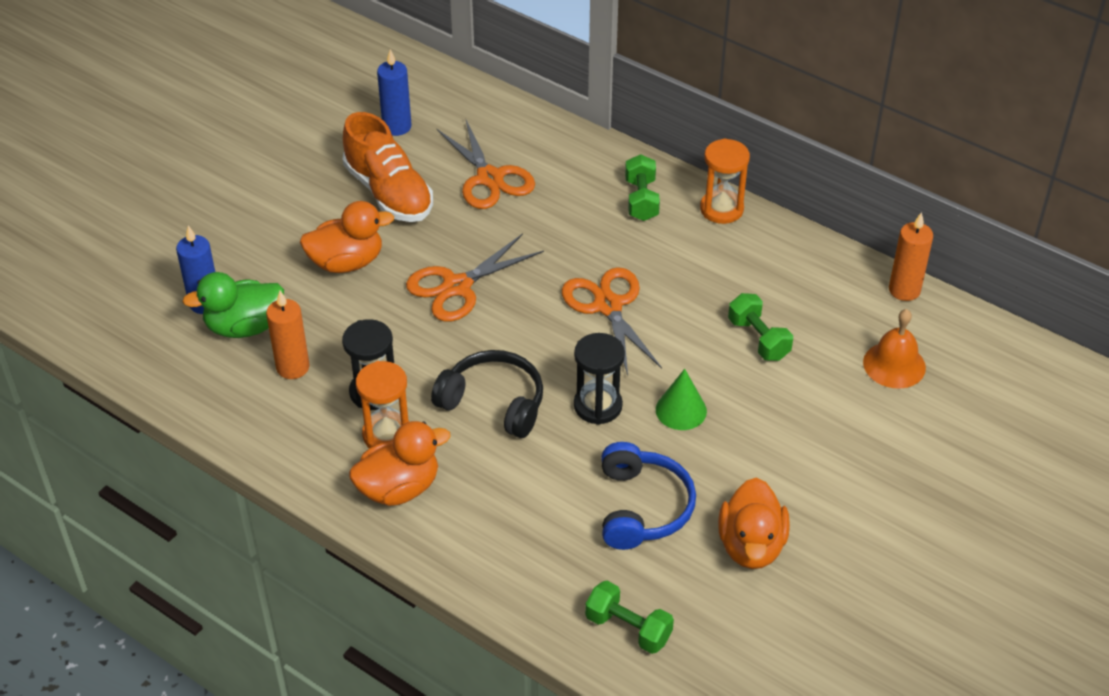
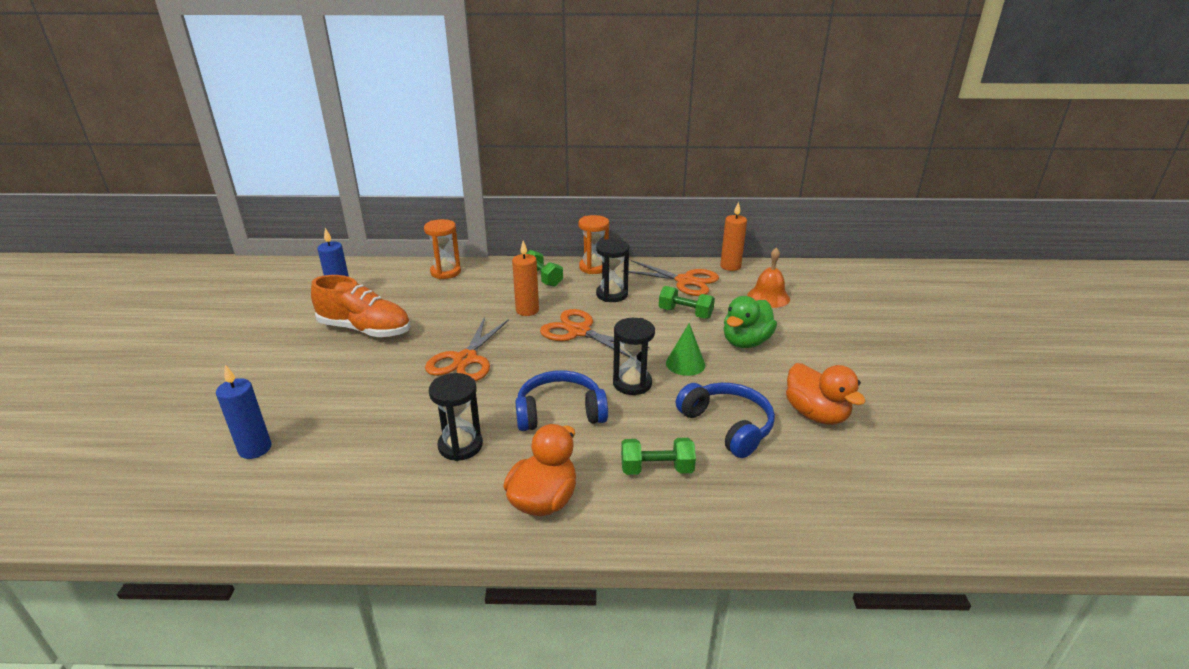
camera: 35 degrees left, 15 degrees down
green duck [182,272,284,338] -> green duck moved to [724,296,777,348]
orange candle [266,291,309,379] -> orange candle moved to [512,241,539,316]
orange duck [300,201,394,273] -> none
orange hourglass [356,361,410,448] -> orange hourglass moved to [424,219,461,279]
black headphones [431,350,543,438] -> blue headphones [515,370,608,431]
orange scissors [437,118,535,209] -> orange scissors moved to [622,260,719,296]
green dumbbell [585,581,674,654] -> green dumbbell moved to [621,438,696,475]
none -> black hourglass [596,239,629,302]

